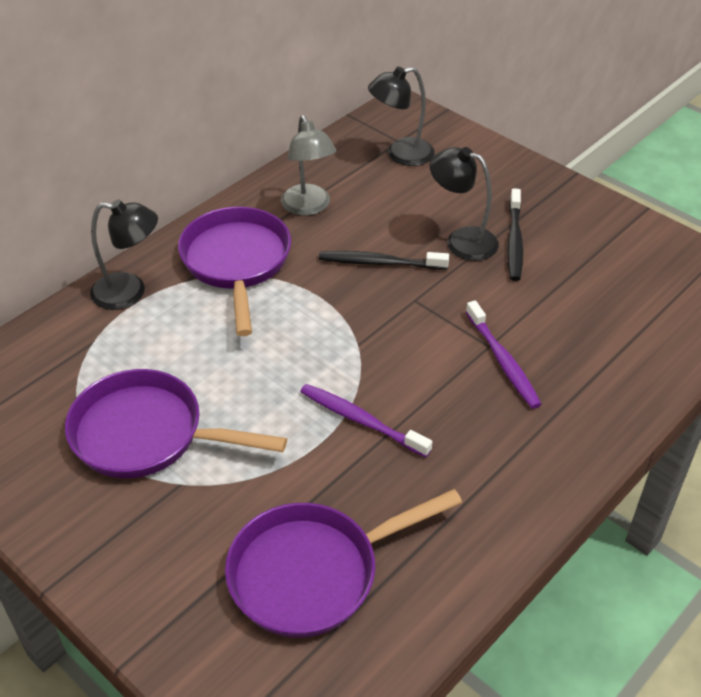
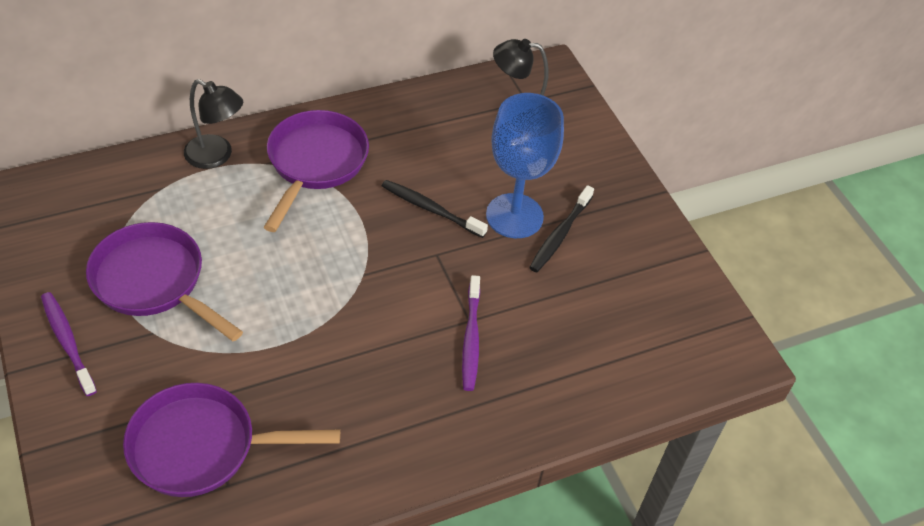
camera: 20 degrees right, 5 degrees up
grey lamp [281,115,336,216] -> none
purple toothbrush [300,384,432,457] -> purple toothbrush moved to [41,292,97,396]
black lamp [430,147,499,261] -> blue goblet [486,93,564,238]

